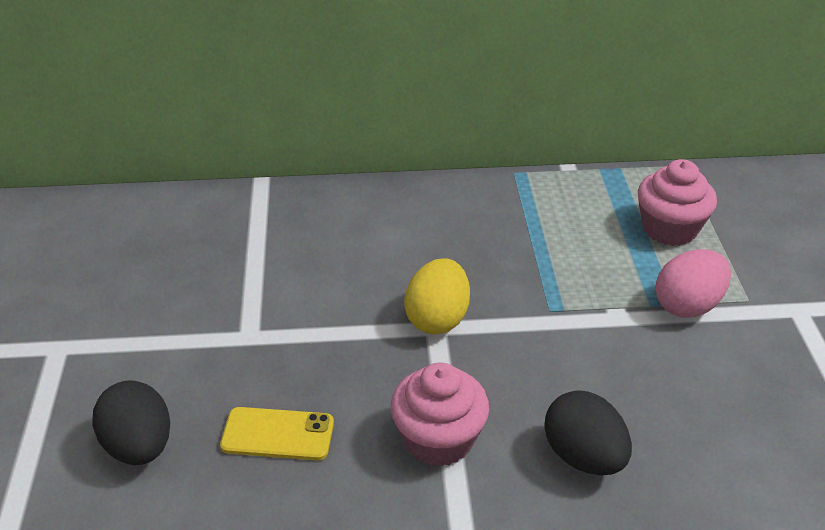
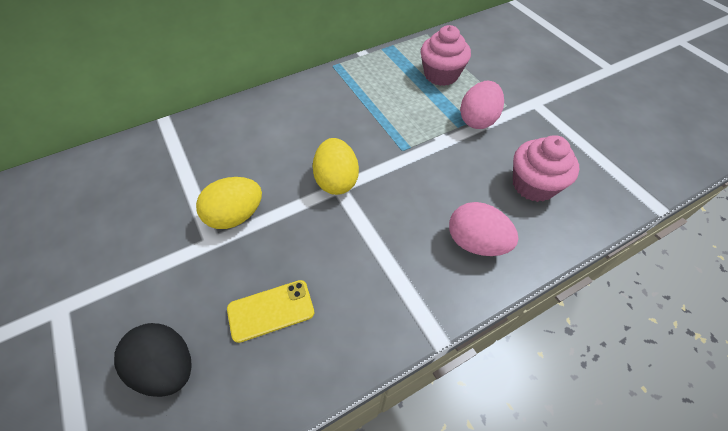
camera: 25 degrees left, 15 degrees up
pink cupcake [391,363,489,467] -> pink cupcake moved to [513,135,580,202]
black egg [544,390,632,475] -> pink egg [449,202,519,256]
none -> yellow egg [196,177,262,229]

